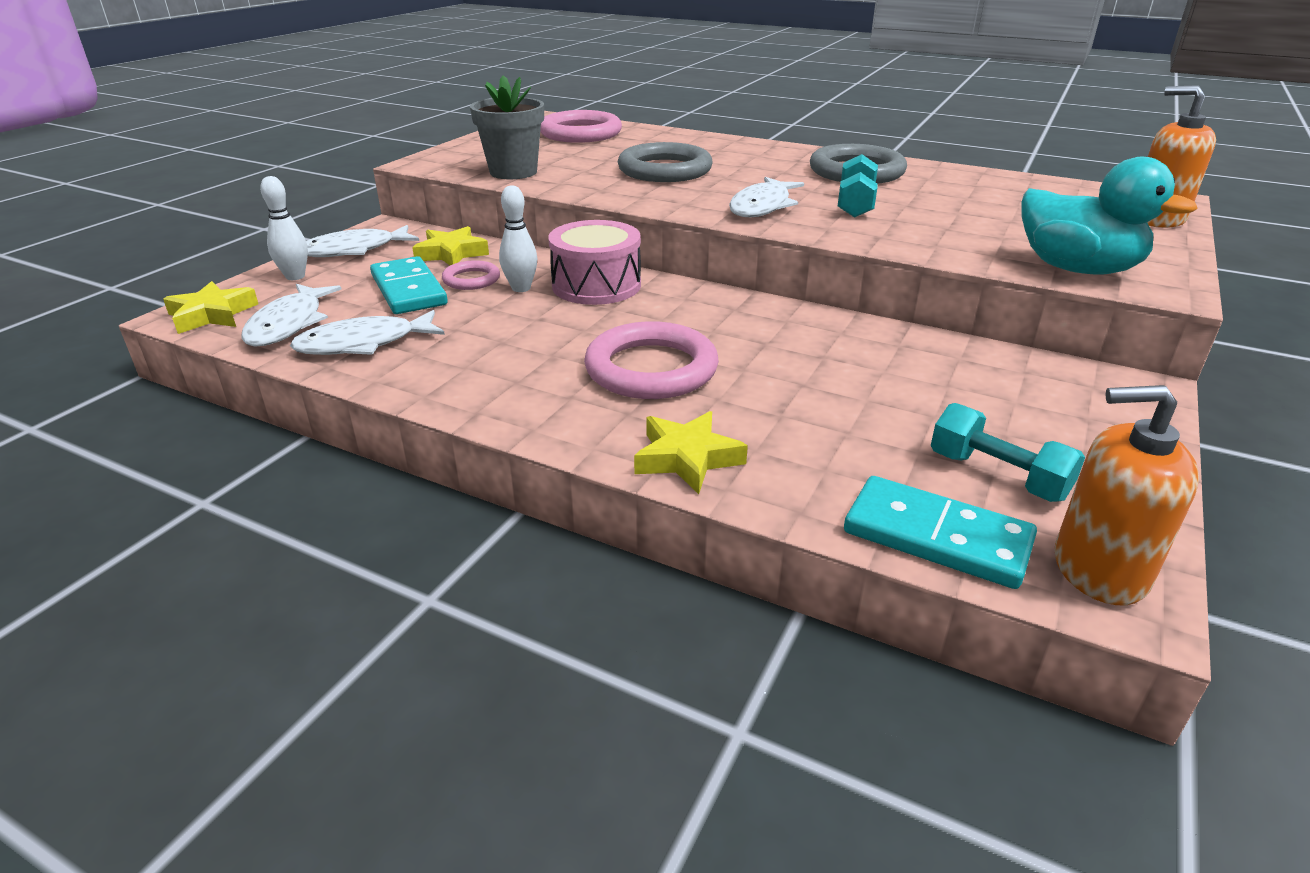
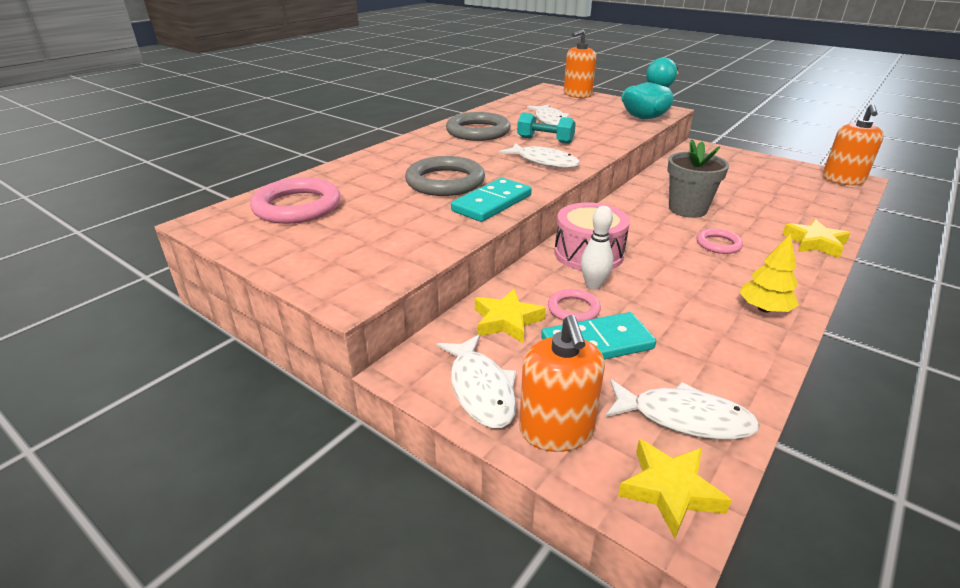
camera: 80 degrees left, 0 degrees up
white bowling pin [260,176,308,280] -> orange soap dispenser [519,315,605,452]
white fish [290,310,445,355] -> white fish moved to [527,104,569,125]
grey flower pot [470,75,544,179] -> grey flower pot moved to [667,139,729,218]
pink ring [584,321,719,399] -> pink ring [697,229,743,254], size x0.53
turquoise domino [844,476,1037,589] -> turquoise domino moved to [451,178,532,222]
turquoise dumbbell [931,403,1085,502] -> none
none -> yellow tree [739,233,799,313]

